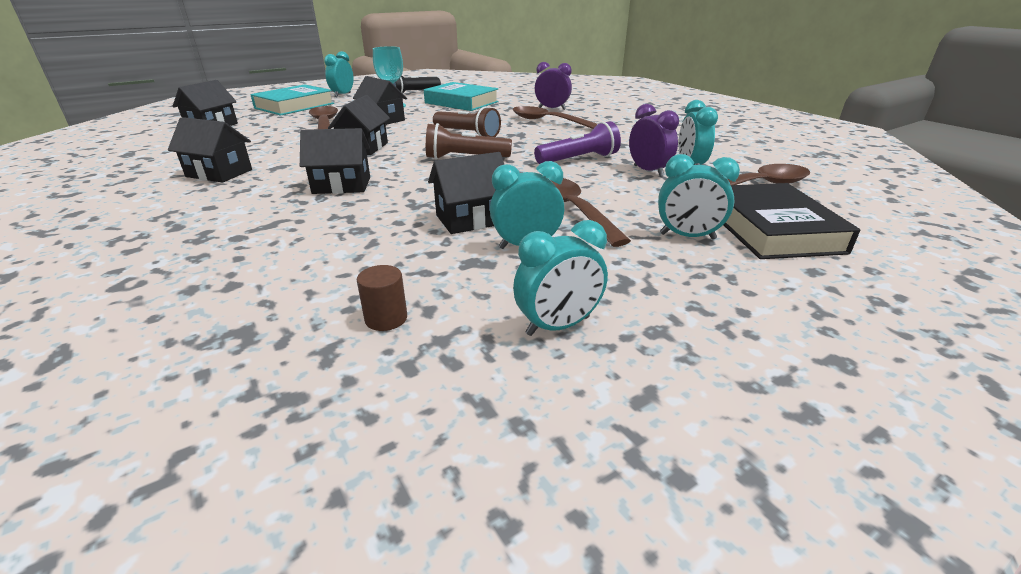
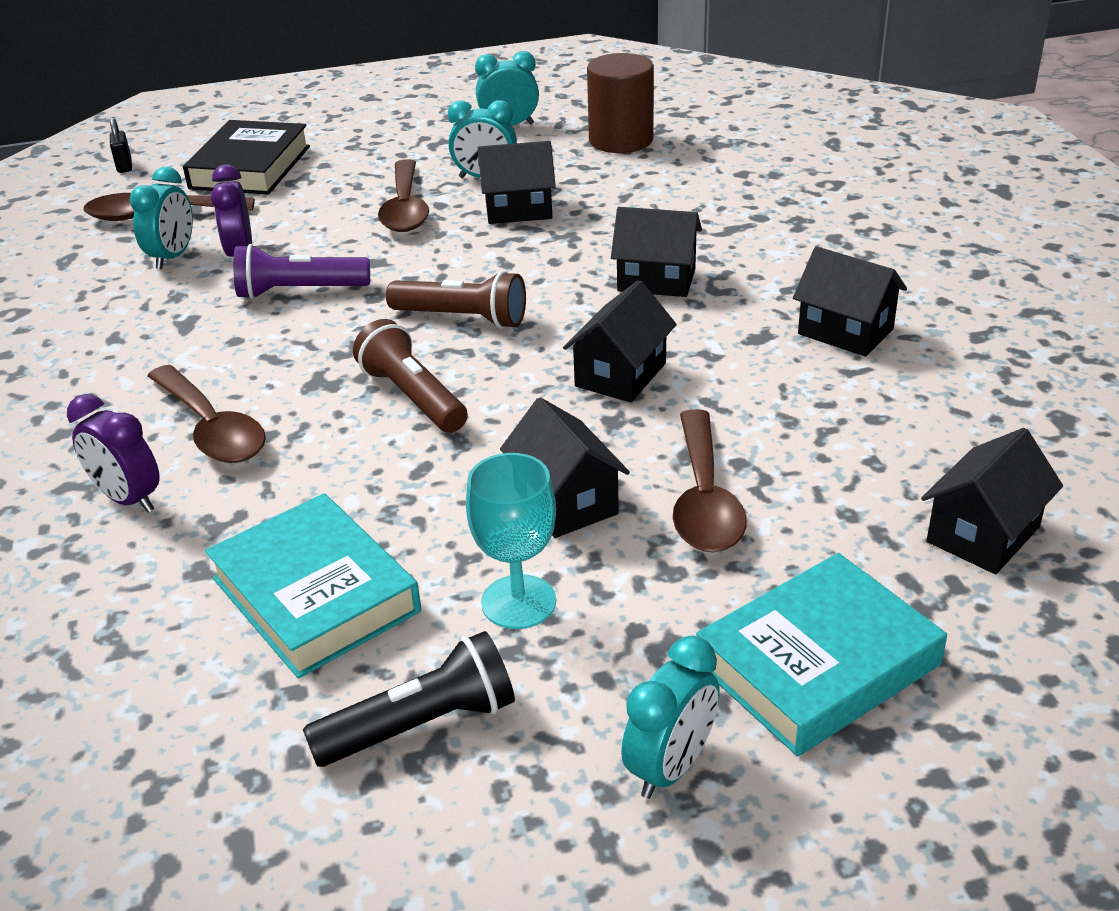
camera: 160 degrees left, 5 degrees up
brown cylinder [357,265,407,331] -> brown cylinder [587,53,654,153], size x2.15
turquoise clock [658,154,740,240] -> none
none -> black padlock [110,117,132,173]

